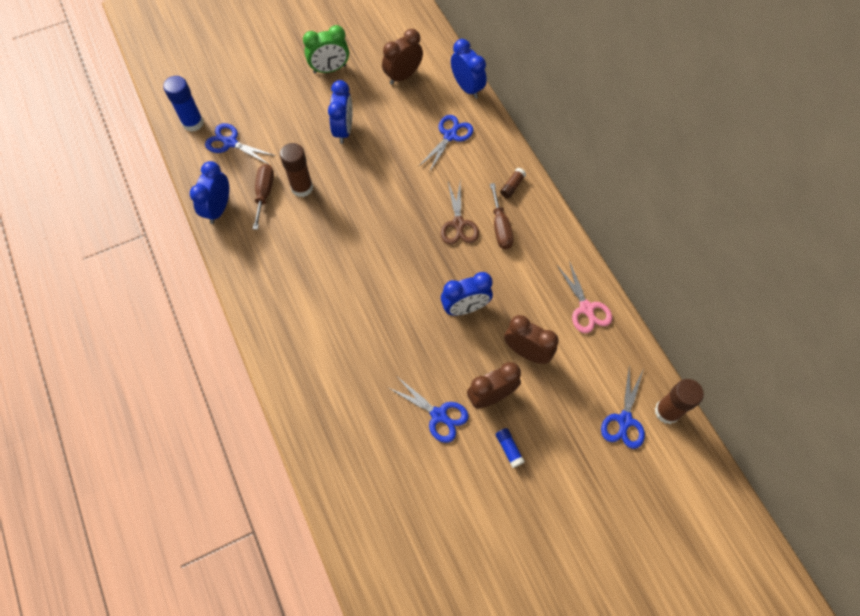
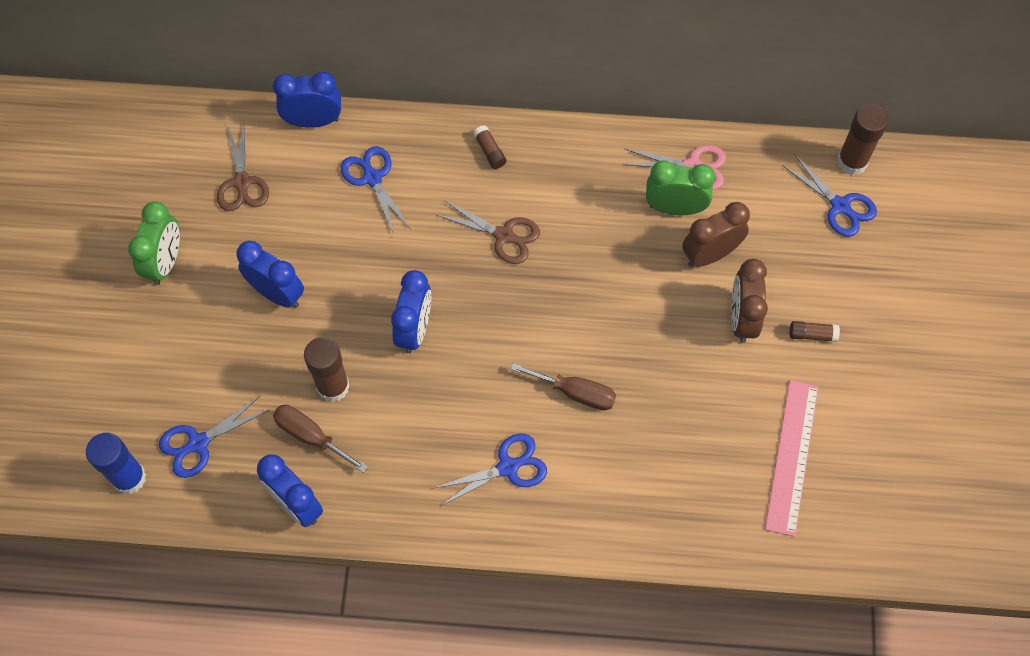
camera: 60 degrees left, 0 degrees up
brown clock [382,29,423,85] -> brown scissors [217,122,269,211]
blue scissors [389,378,469,443] -> blue scissors moved to [434,433,547,506]
blue clock [441,272,493,316] -> blue clock moved to [391,270,431,354]
brown screwdriver [490,183,514,249] -> brown screwdriver moved to [511,363,616,411]
blue glue stick [495,428,525,468] -> brown glue stick [790,321,840,342]
none -> green clock [646,160,715,215]
none -> pink ruler [765,380,818,537]

